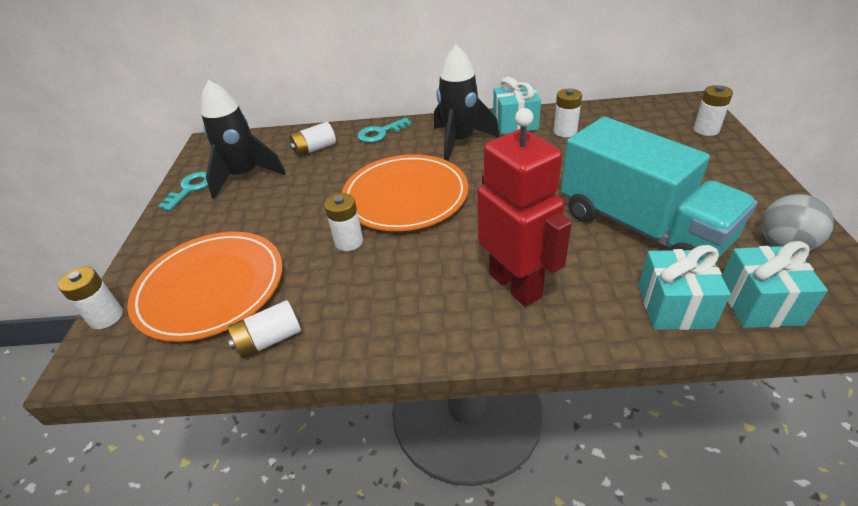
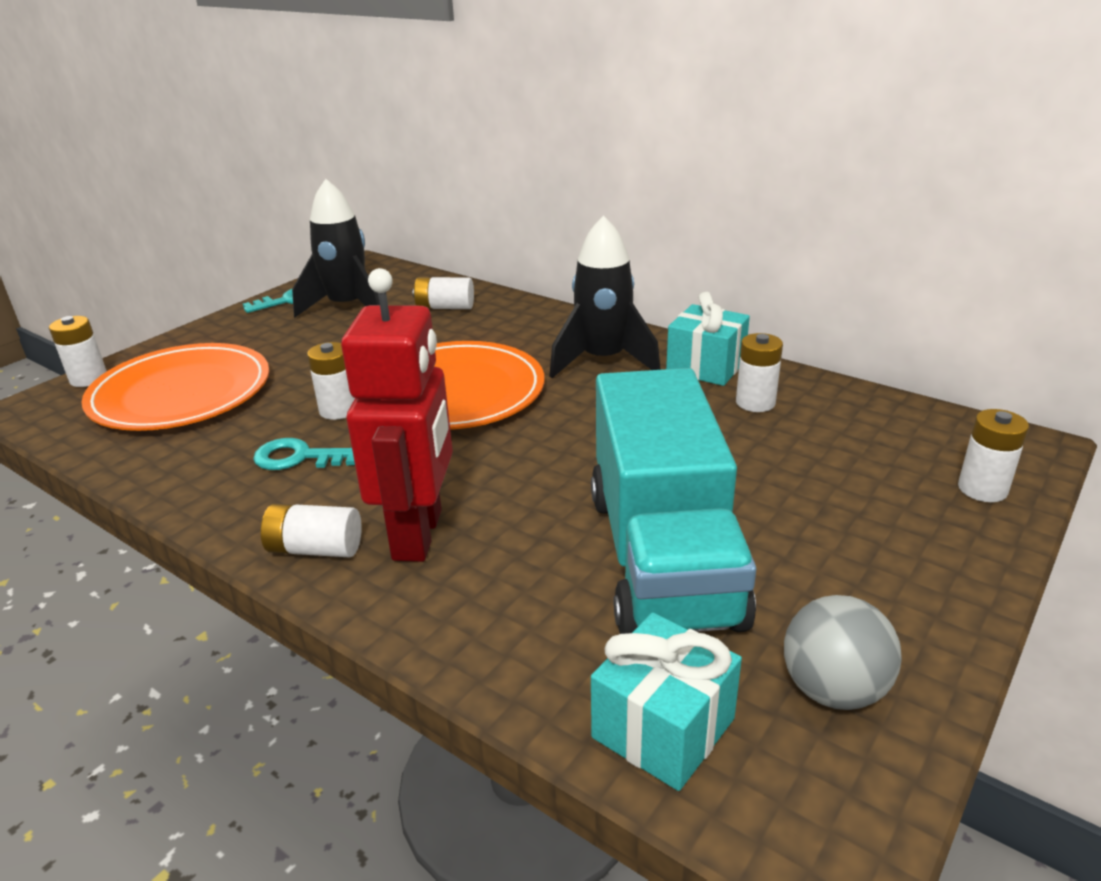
camera: 35 degrees right, 10 degrees down
white battery [228,300,301,358] -> white battery moved to [261,503,362,558]
turquoise key [357,118,412,143] -> turquoise key moved to [253,438,355,470]
turquoise gift [638,245,731,330] -> none

